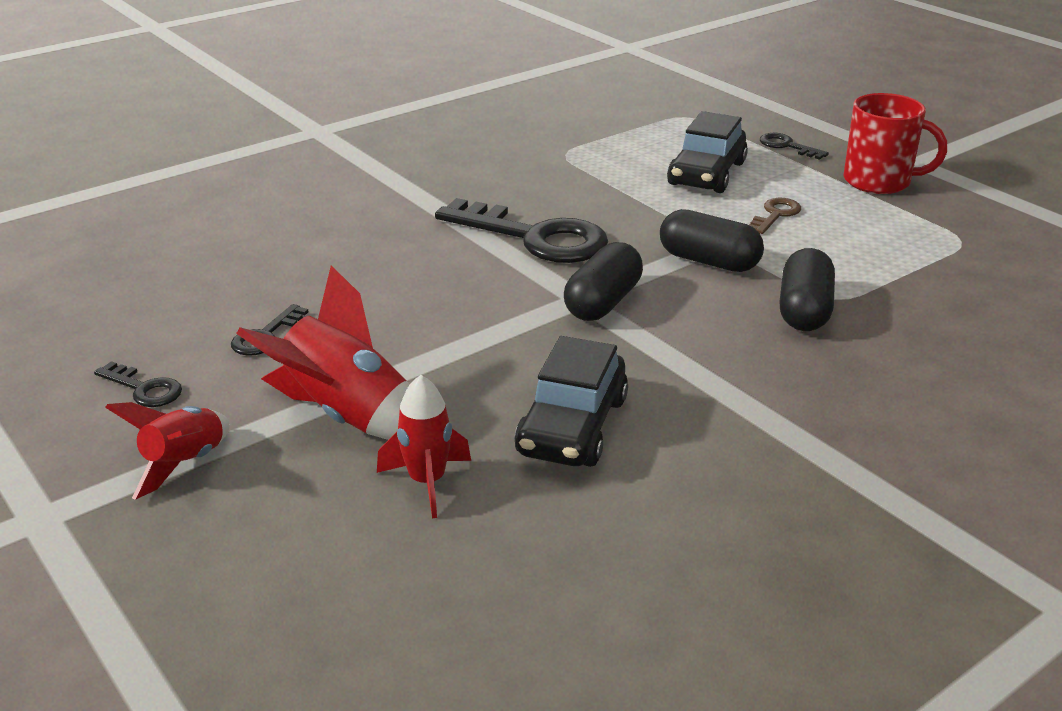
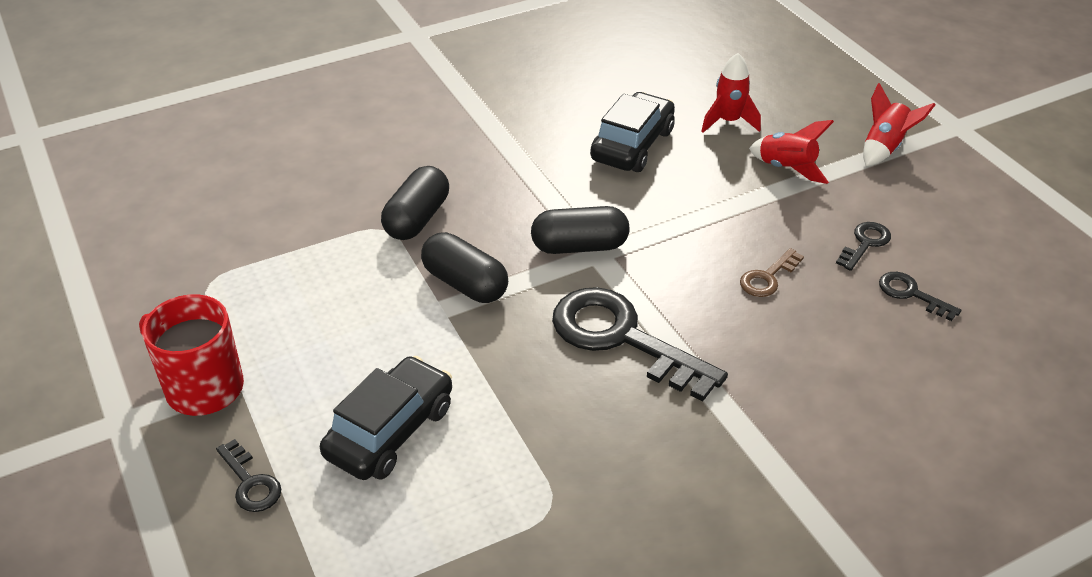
camera: 170 degrees left, 10 degrees up
black key [94,361,182,407] -> black key moved to [879,272,961,321]
red rocket [236,265,409,440] -> red rocket [749,120,834,184], size x0.63
black capsule [564,242,643,321] -> black capsule turned 45 degrees clockwise [531,206,629,254]
brown key [749,198,801,234] -> brown key moved to [740,248,804,297]

